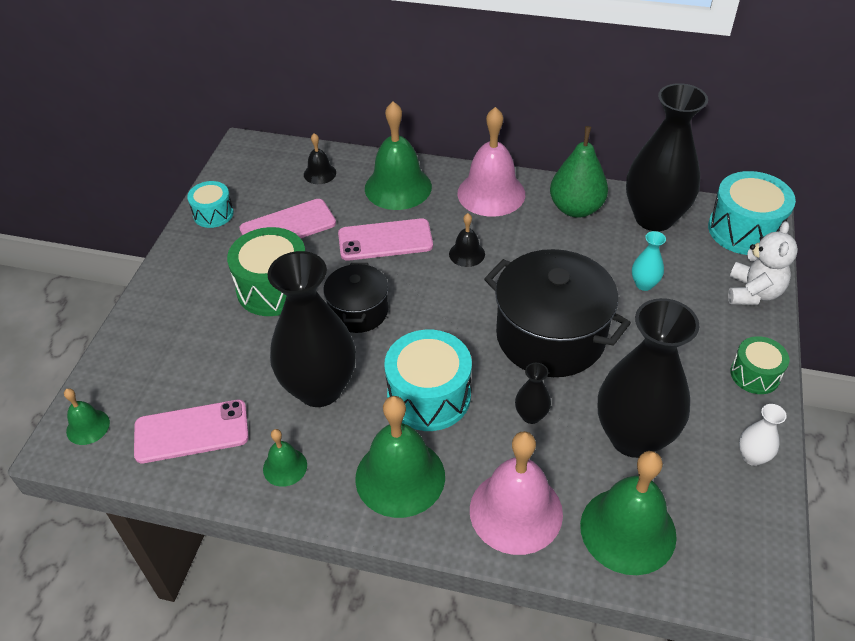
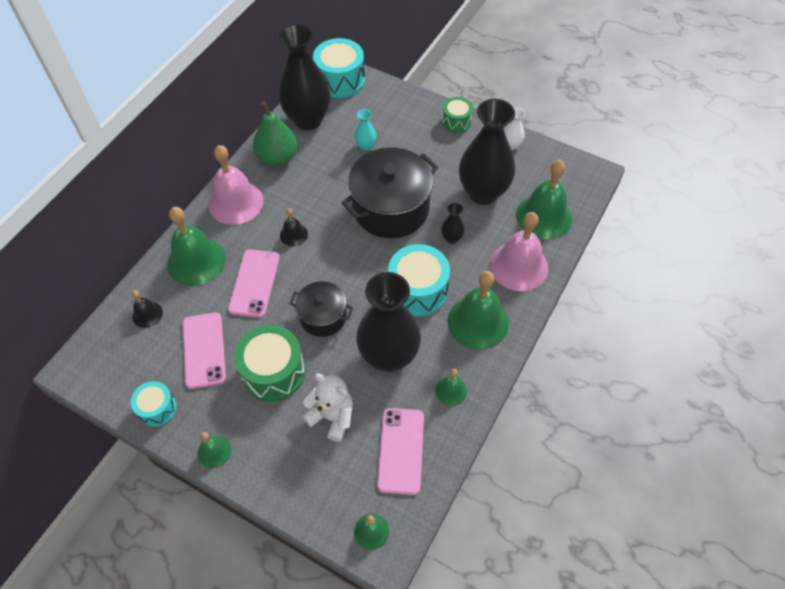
camera: 75 degrees left, 10 degrees up
white teddy bear [728,221,798,305] -> white teddy bear moved to [302,373,353,442]
none -> green bell [198,432,231,468]

